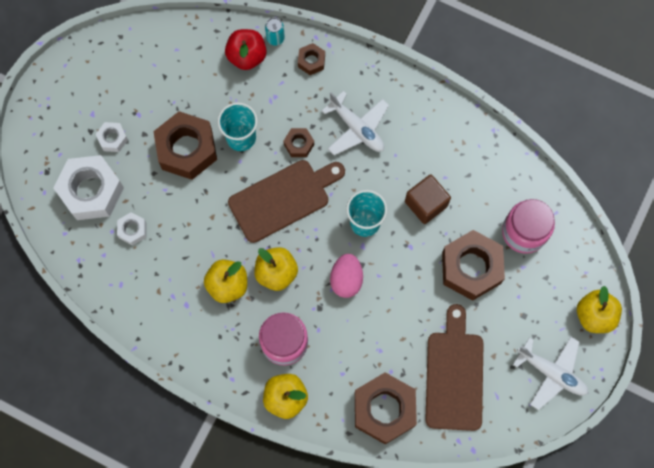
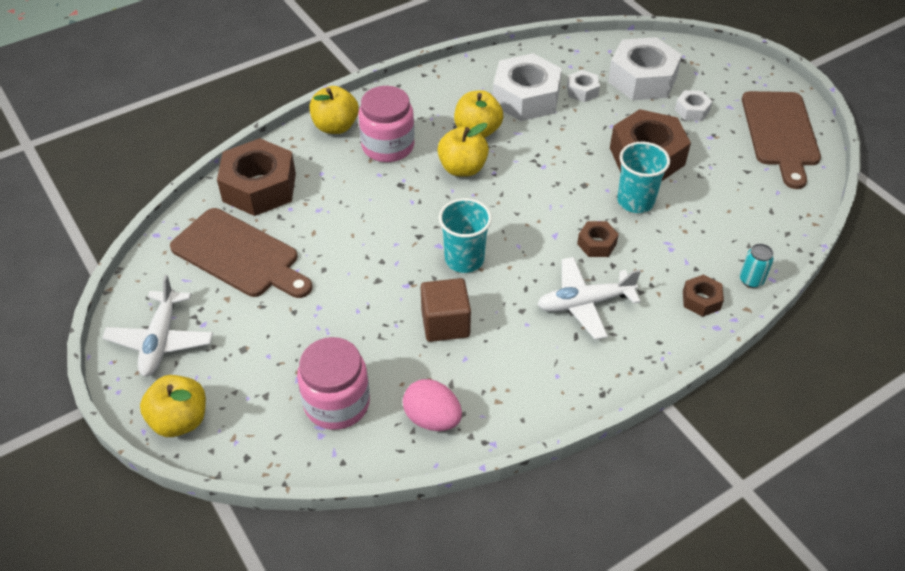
camera: 120 degrees right, 25 degrees down
red apple [225,29,267,70] -> none
brown cutting board [228,160,345,243] -> brown cutting board moved to [742,91,821,189]
pink egg [330,254,363,298] -> pink egg moved to [403,379,462,431]
brown nut [442,230,505,301] -> none
white plane [513,337,588,410] -> white plane turned 60 degrees counterclockwise [102,275,213,377]
none -> white nut [493,53,562,121]

